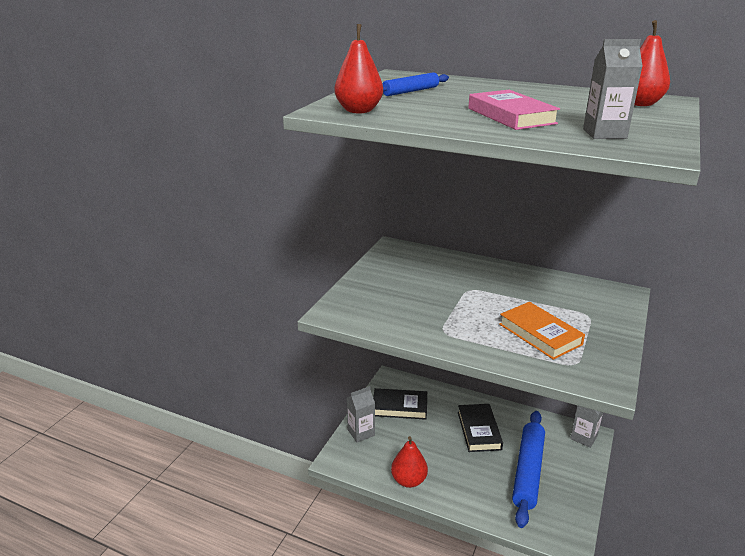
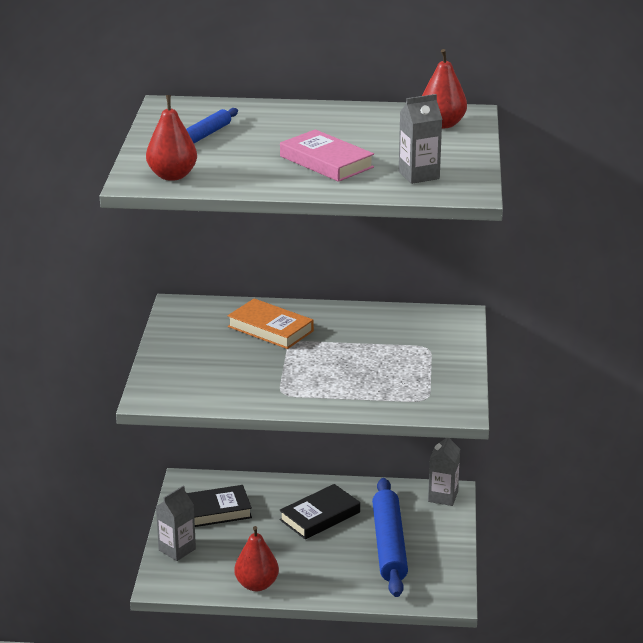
camera: 20 degrees left, 0 degrees up
black book [458,404,503,452] -> black book turned 75 degrees clockwise [279,484,360,539]
orange book [499,302,585,360] -> orange book moved to [227,298,314,349]

